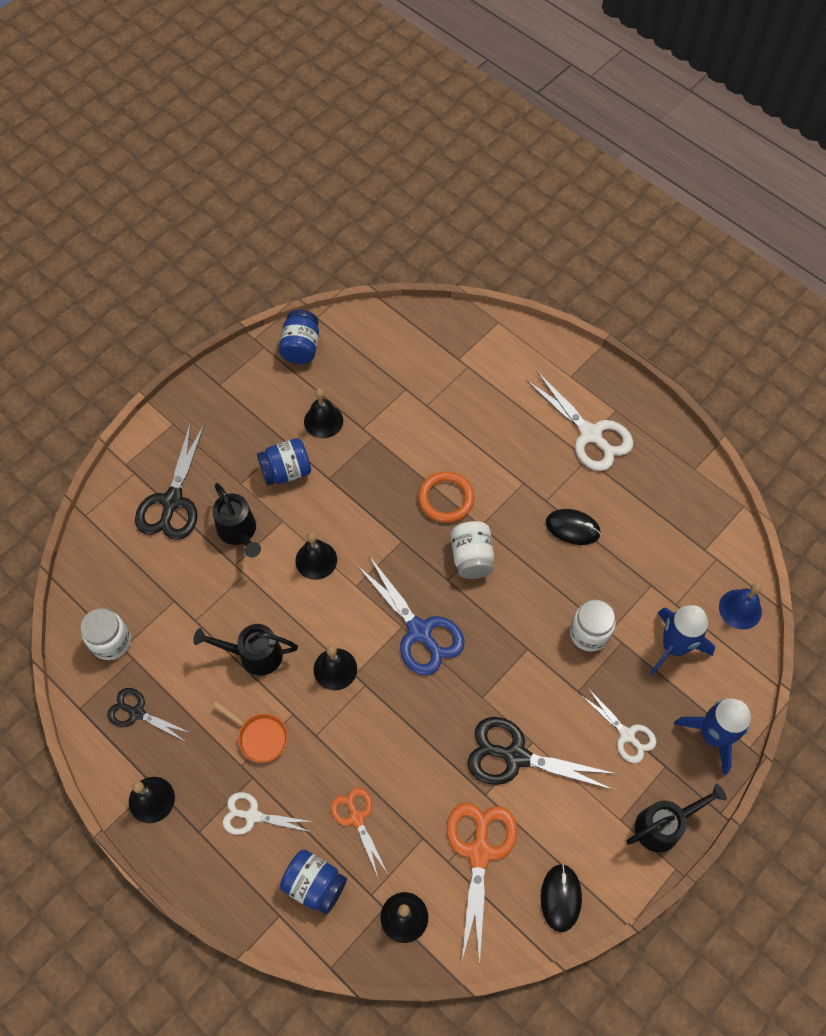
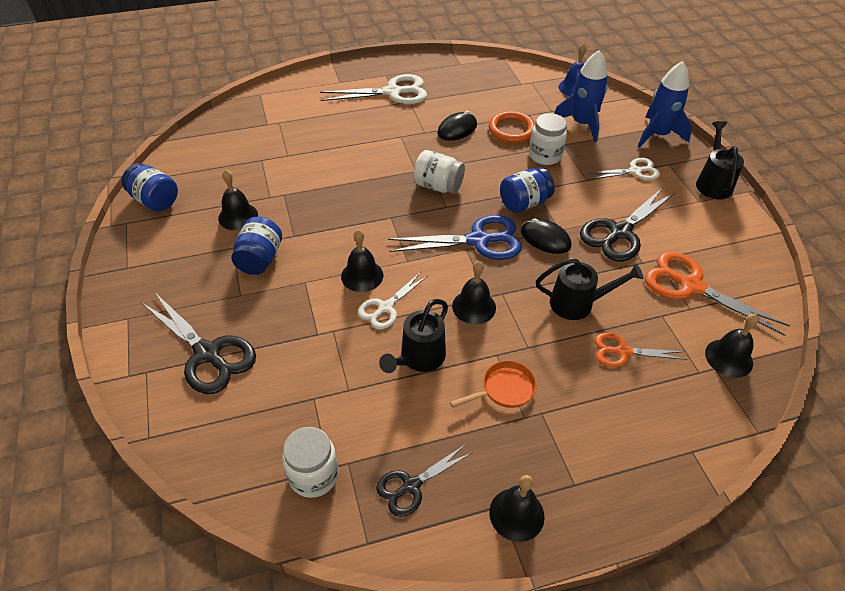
camera: 60 degrees left, 15 degrees down
black watering can [212,483,261,558] -> black watering can moved to [536,258,643,320]
white scissors [223,792,313,835] -> white scissors moved to [358,272,428,329]
blue jar [280,850,347,915] -> blue jar moved to [500,167,555,213]
orange ring [418,471,474,523] -> orange ring moved to [489,111,535,143]
black mouse [541,864,582,932] -> black mouse moved to [521,218,572,254]

